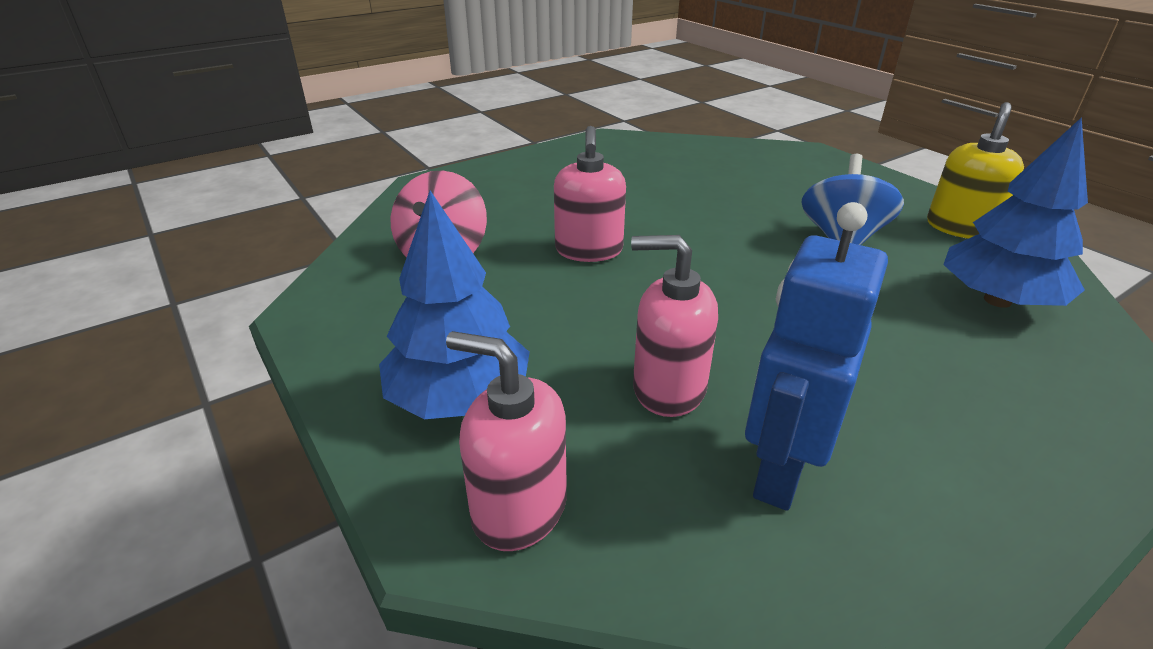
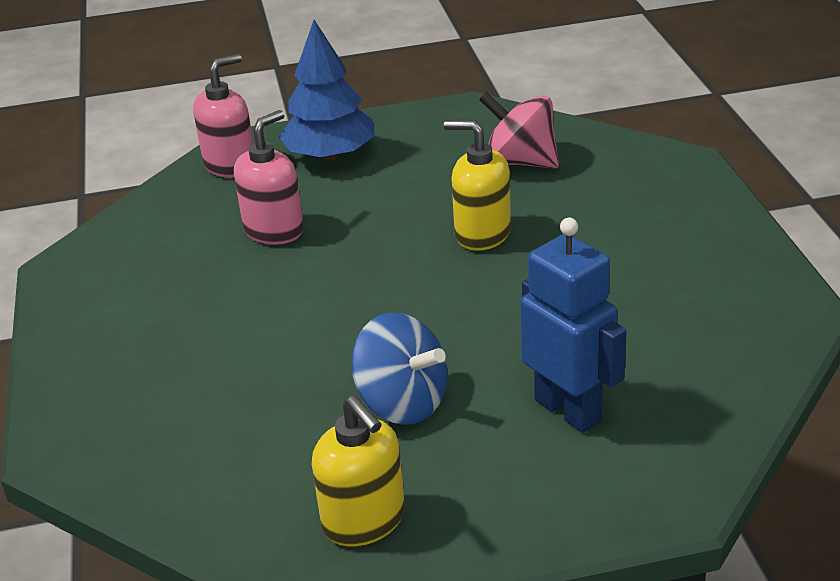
camera: 115 degrees right, 0 degrees up
pink soap dispenser [554,126,626,262] -> yellow soap dispenser [444,120,511,251]
blue robot [745,202,888,511] -> blue robot moved to [521,218,627,433]
blue tree [943,117,1088,308] -> none

